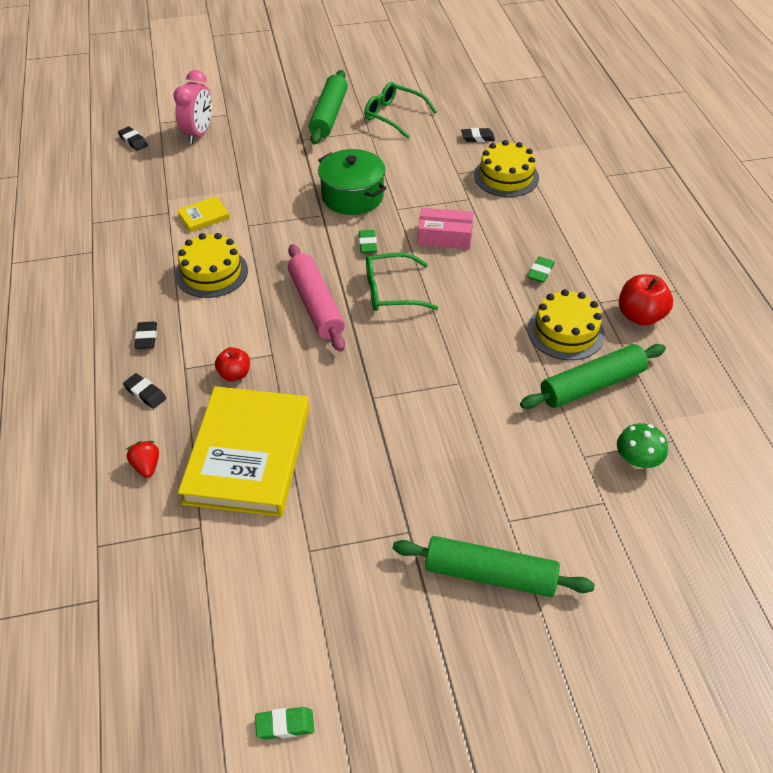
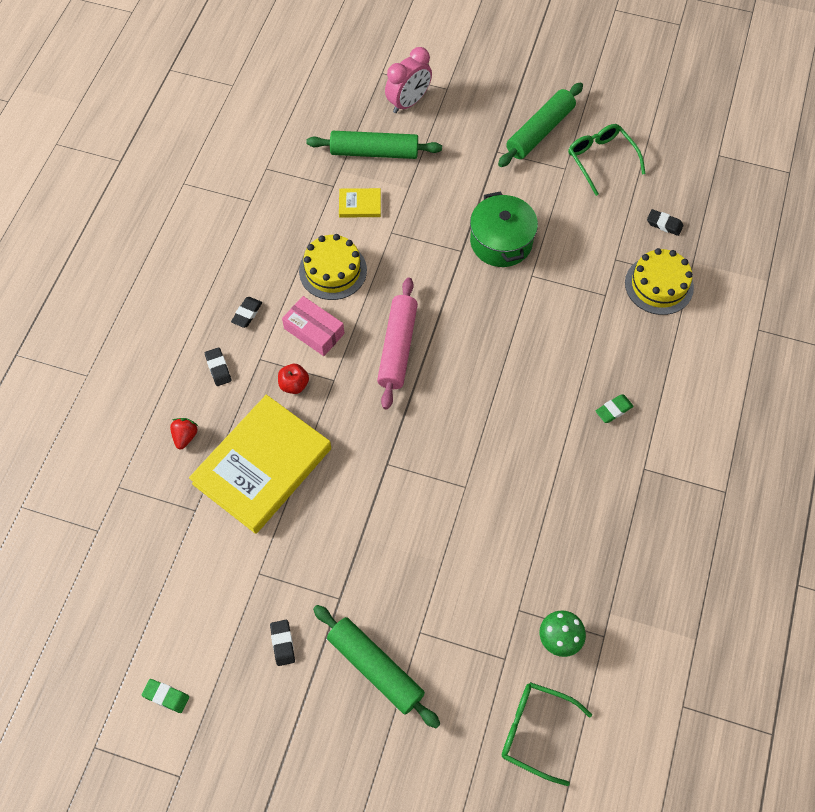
camera: 30 degrees right, 15 degrees up
black eraser [118,126,148,151] -> black eraser moved to [270,620,295,666]
green eraser [359,230,377,253] -> none
green glasses [366,253,438,311] -> green glasses moved to [501,682,592,786]
pink box [418,208,474,249] -> pink box moved to [282,296,345,356]
green rolling pin [520,344,666,409] -> green rolling pin moved to [306,131,442,159]
yellow cake [527,289,605,360] -> none
red apple [619,274,673,326] -> none

